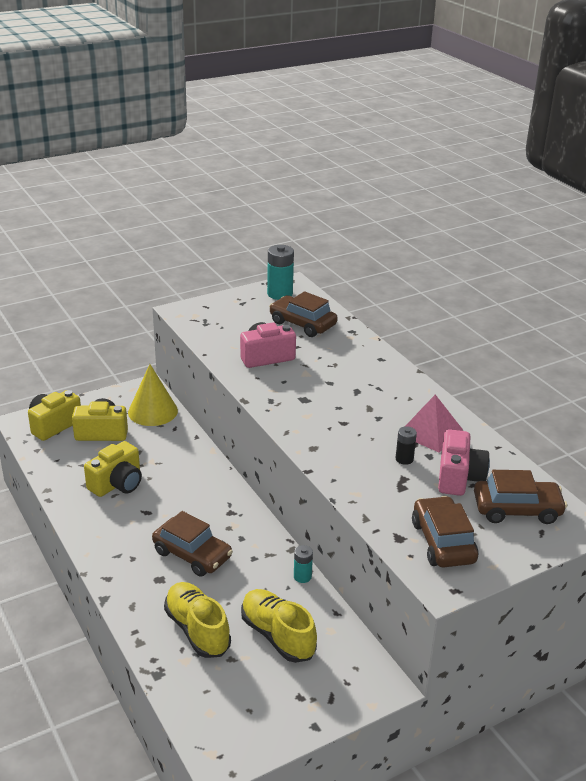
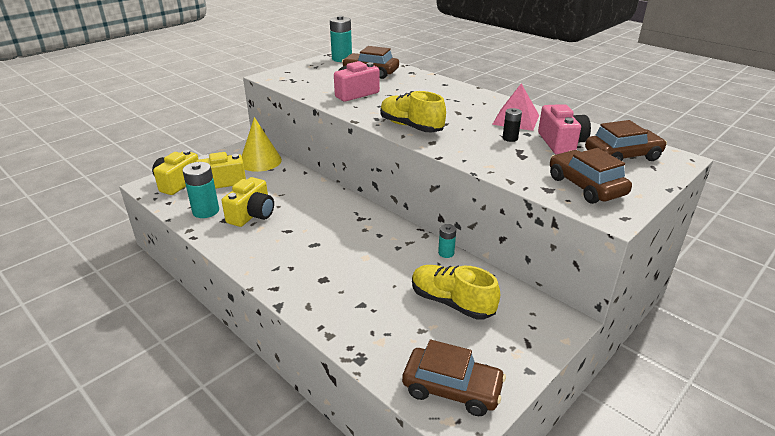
camera: 15 degrees left, 0 degrees up
brown car [152,511,233,577] -> brown car moved to [402,340,506,416]
yellow shoe [164,582,231,658] -> yellow shoe moved to [380,91,446,132]
none -> turquoise battery [183,162,219,218]

